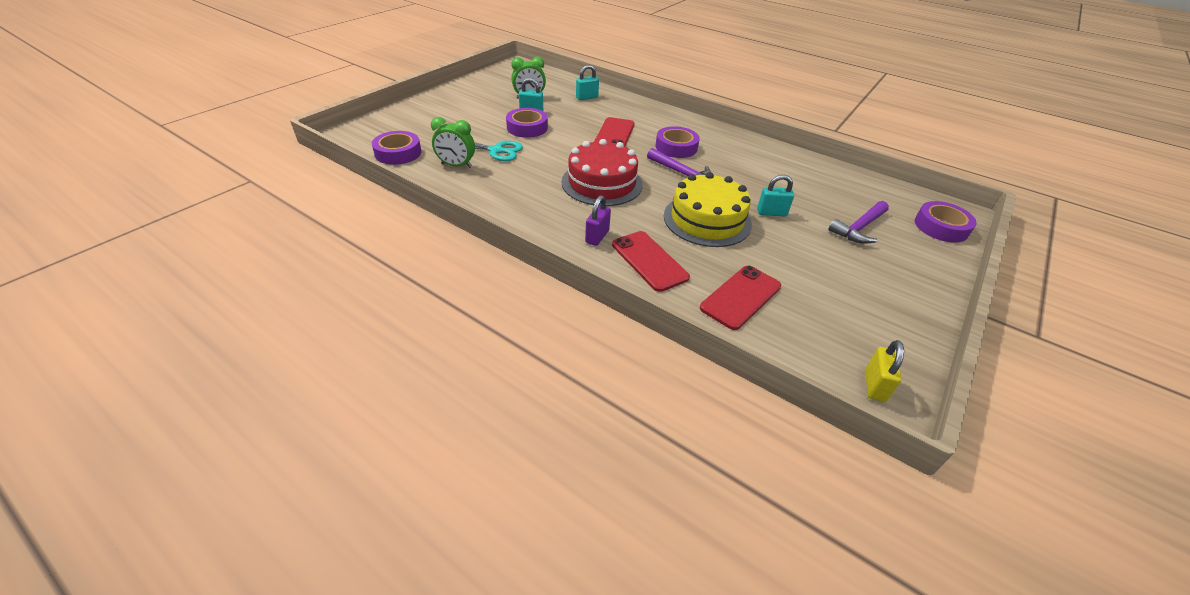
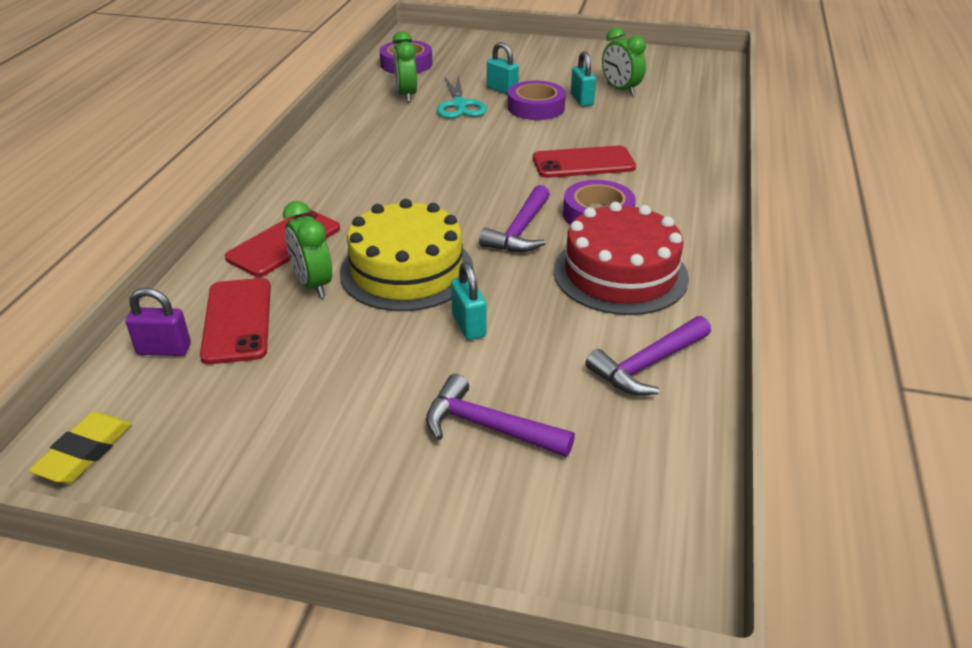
camera: 70 degrees right, 5 degrees down
red cake [562,139,643,206] -> red cake moved to [554,202,689,315]
turquoise padlock [576,65,599,100] -> turquoise padlock moved to [487,42,519,95]
purple padlock [585,195,611,246] -> purple padlock moved to [125,288,191,356]
red phone [700,266,781,330] -> red phone turned 60 degrees clockwise [200,278,271,364]
yellow padlock [865,340,904,402] -> yellow eraser [29,412,132,483]
purple tape [915,201,977,243] -> none
none -> green clock [283,201,332,297]
none -> purple hammer [585,316,711,395]

